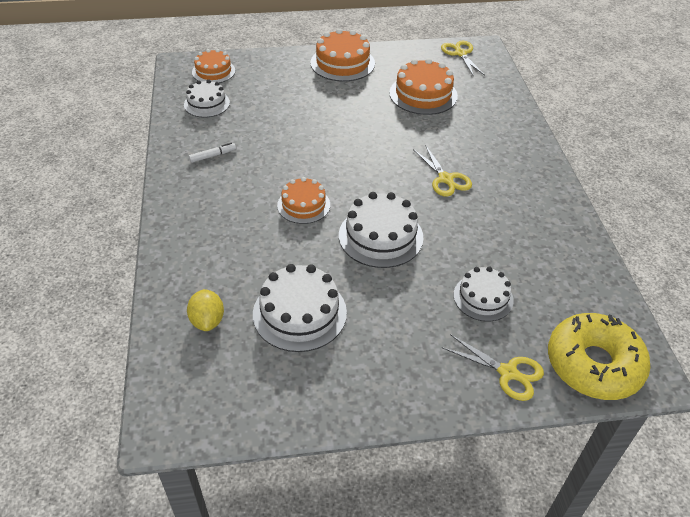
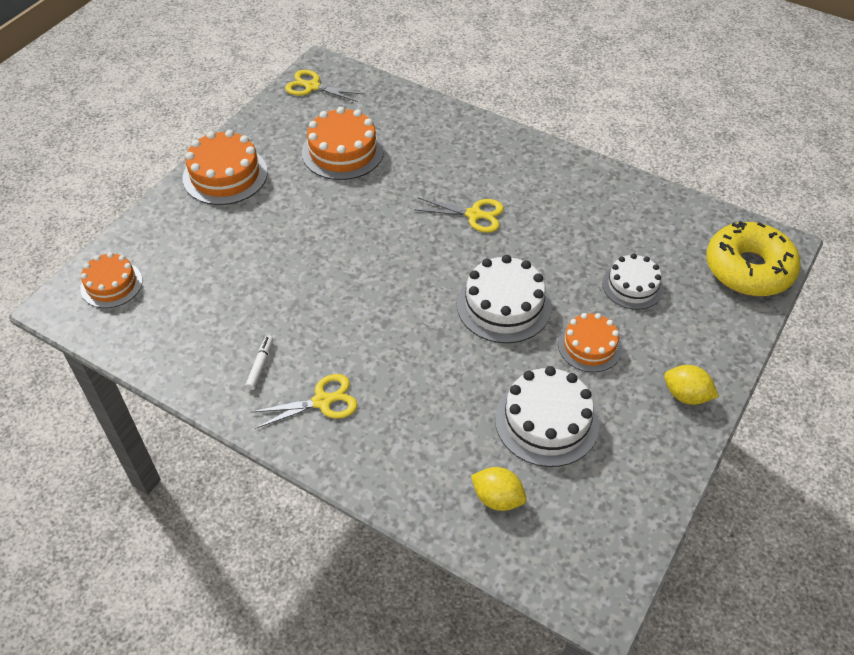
camera: 50 degrees left, 5 degrees up
white cake [184,79,230,118] -> none
orange cake [277,177,330,224] -> orange cake moved to [558,313,622,372]
yellow scissors [442,334,544,401] -> yellow scissors moved to [251,374,358,429]
none -> yellow lemon [664,365,719,405]

